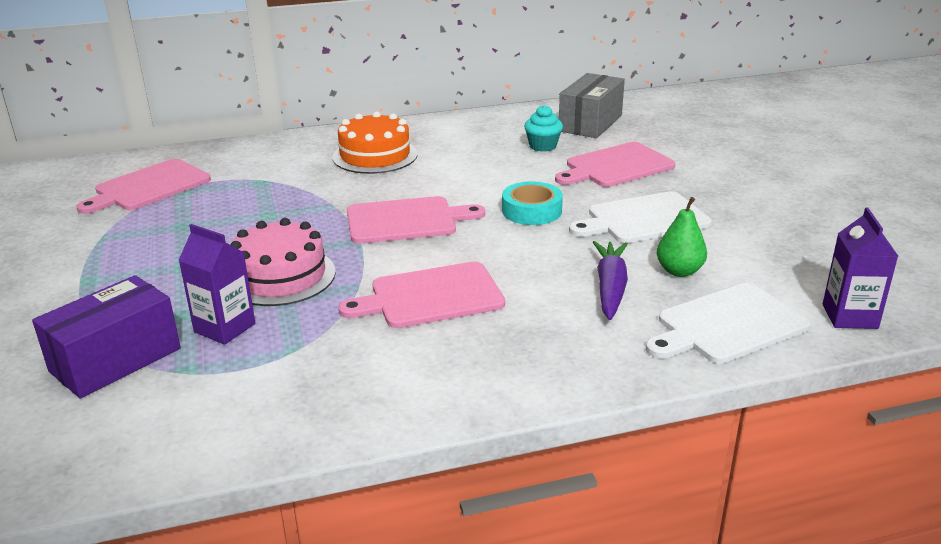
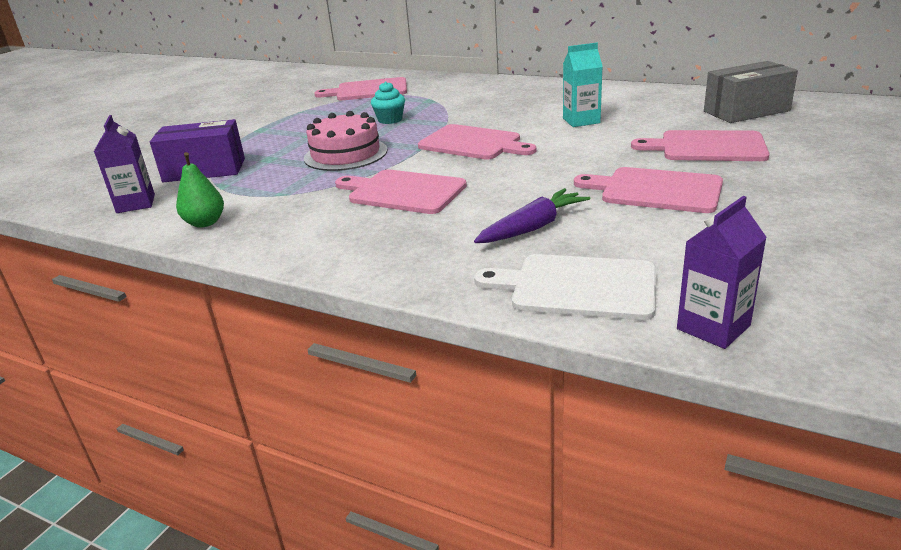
camera: 45 degrees right, 0 degrees up
purple carton [178,224,255,345] -> purple carton moved to [94,115,155,213]
orange cake [332,111,418,174] -> none
turquoise tape [502,181,563,225] -> none
turquoise cupcake [524,105,563,152] -> turquoise cupcake moved to [371,81,405,124]
white cutting board [569,191,711,243] -> pink cutting board [574,167,723,213]
green pear [657,197,707,277] -> green pear moved to [176,152,224,228]
none -> turquoise carton [563,43,603,127]

